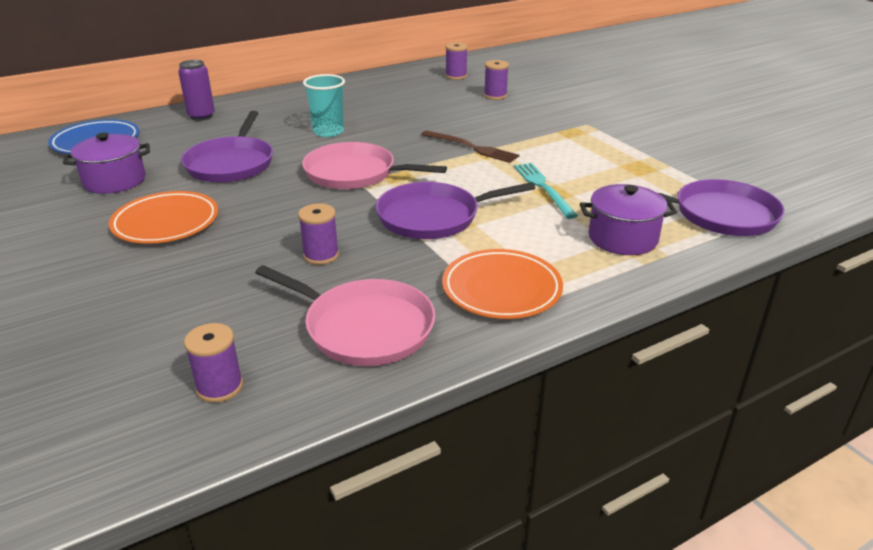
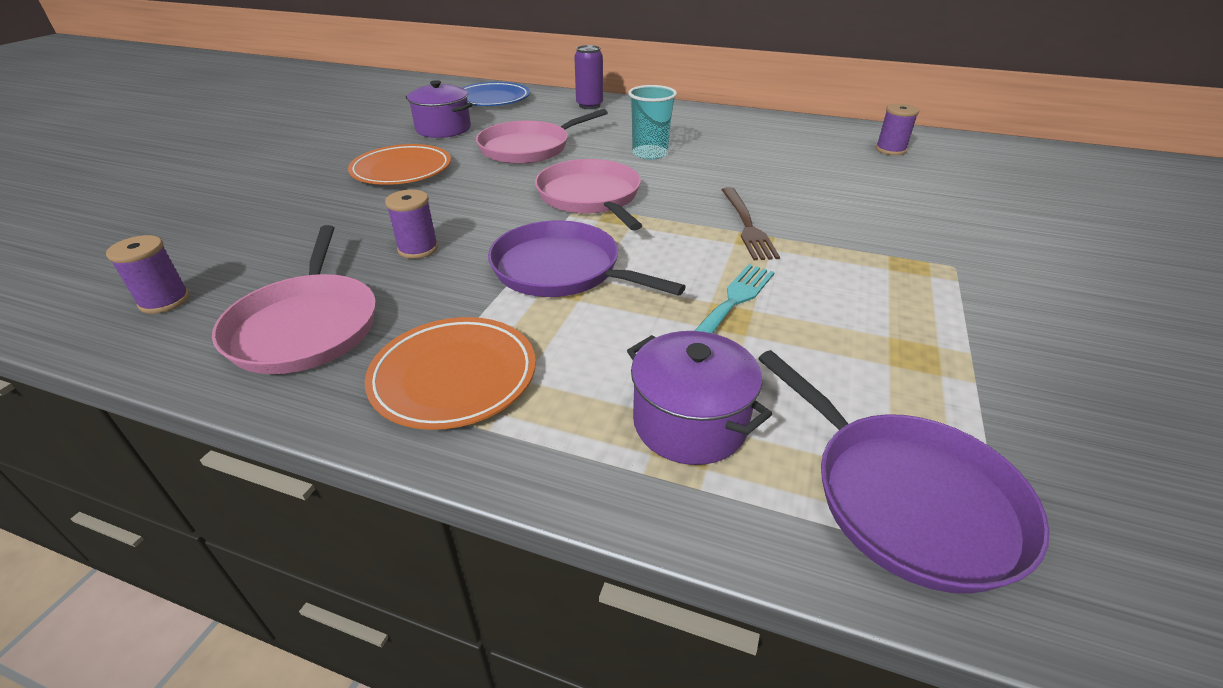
camera: 50 degrees right, 5 degrees up
purple pan [181,111,273,183] -> pink pan [476,109,608,164]
purple spool [484,60,509,100] -> none

